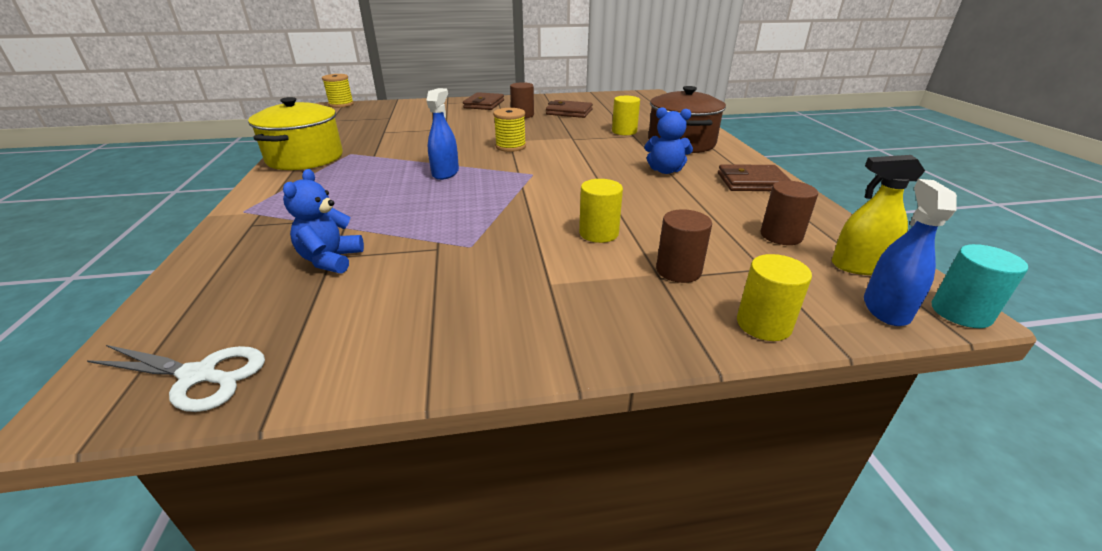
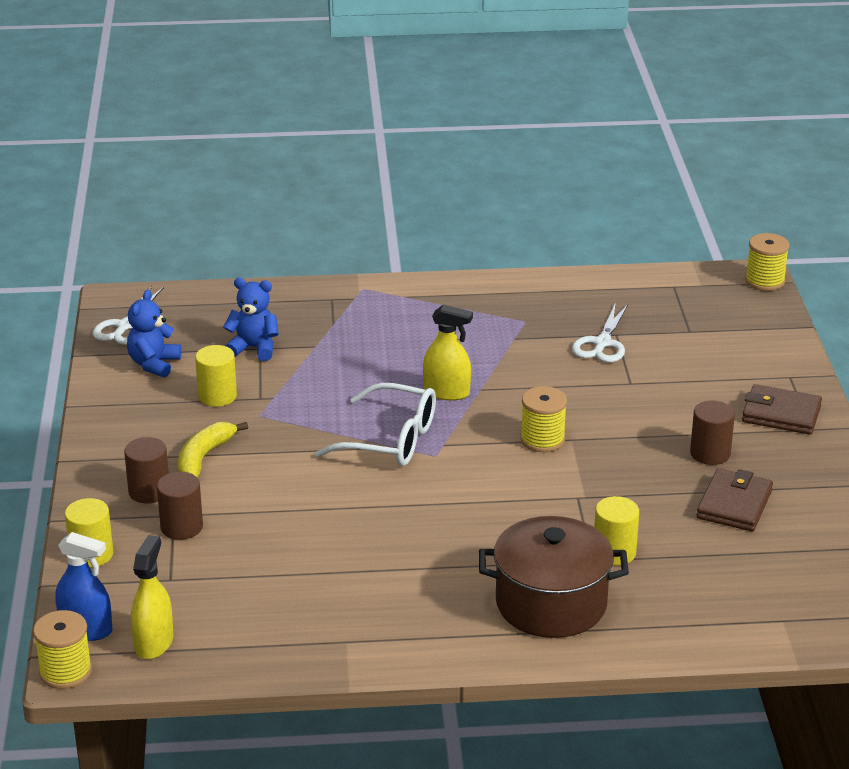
camera: 95 degrees right, 0 degrees up
yellow pot [248,97,343,170] -> none
blue spray bottle [426,88,459,180] -> yellow spray bottle [423,304,473,401]
yellow cylinder [579,179,623,243] -> yellow cylinder moved to [195,345,237,407]
blue teddy bear [644,107,693,174] -> blue teddy bear moved to [127,290,181,378]
brown wallet [718,164,791,191] -> none
brown cylinder [761,181,818,245] -> brown cylinder moved to [124,437,169,503]
turquoise cylinder [932,244,1028,328] -> yellow spool [33,610,92,689]
none -> yellow banana [178,422,248,478]
none -> white glasses [315,383,436,466]
none -> white scissors [572,303,628,362]

